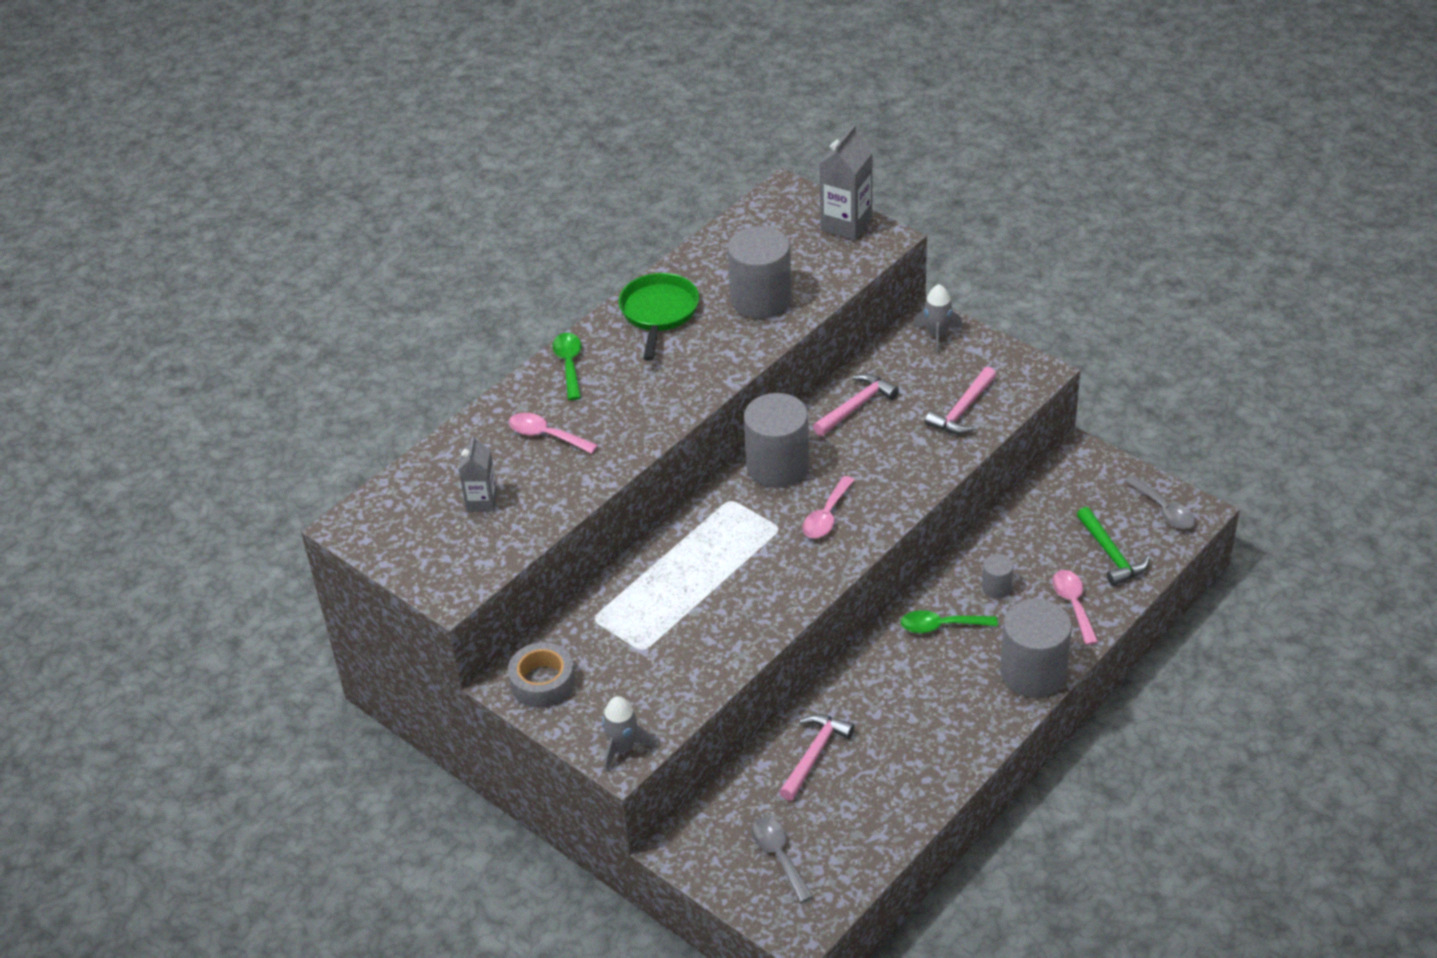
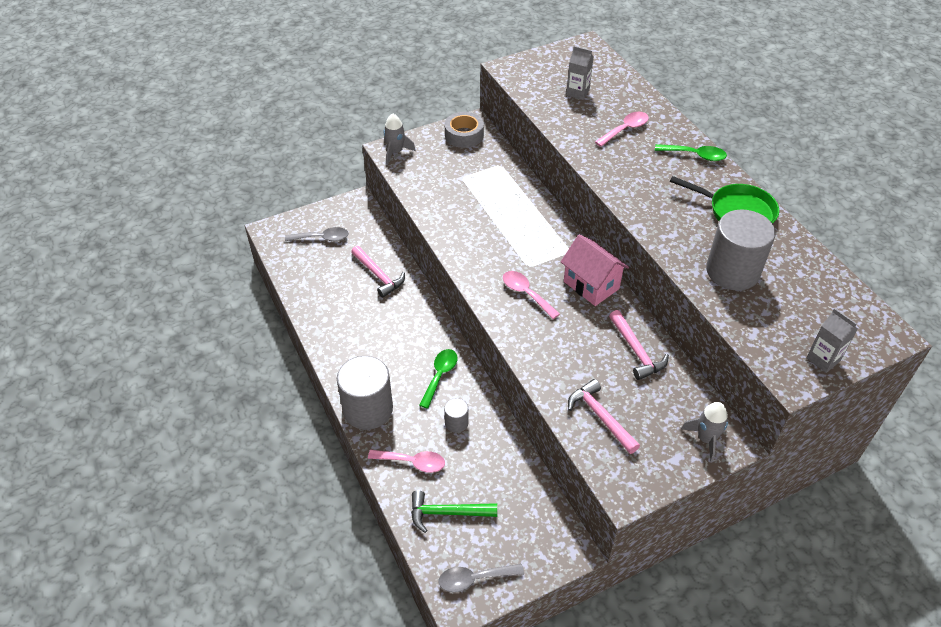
camera: 110 degrees right, 5 degrees up
grey cylinder [744,393,809,487] -> pink house [561,234,629,306]
grey carton [819,125,873,240] -> grey carton [806,308,858,373], size x0.64

